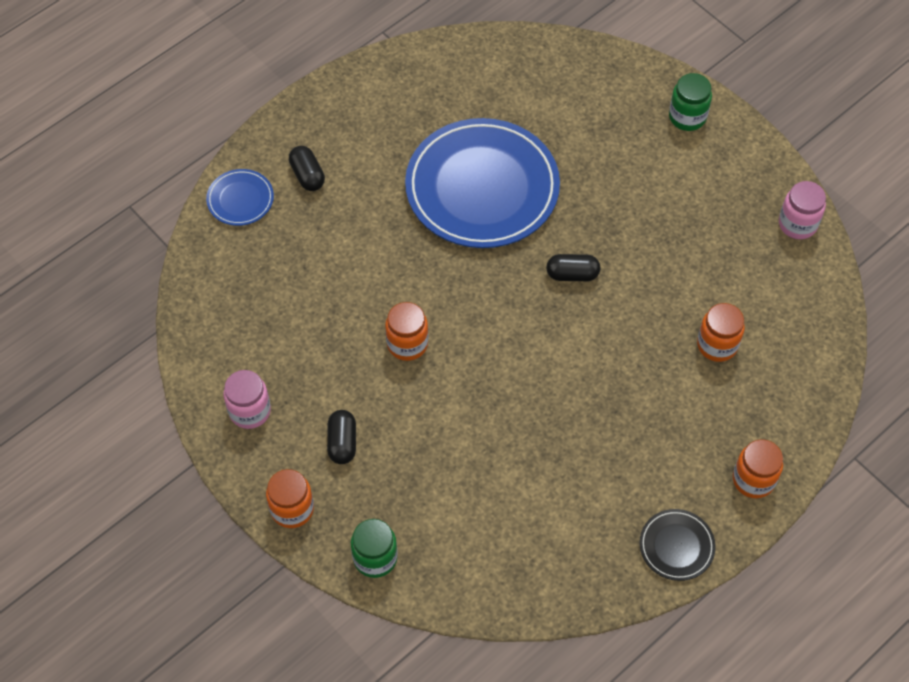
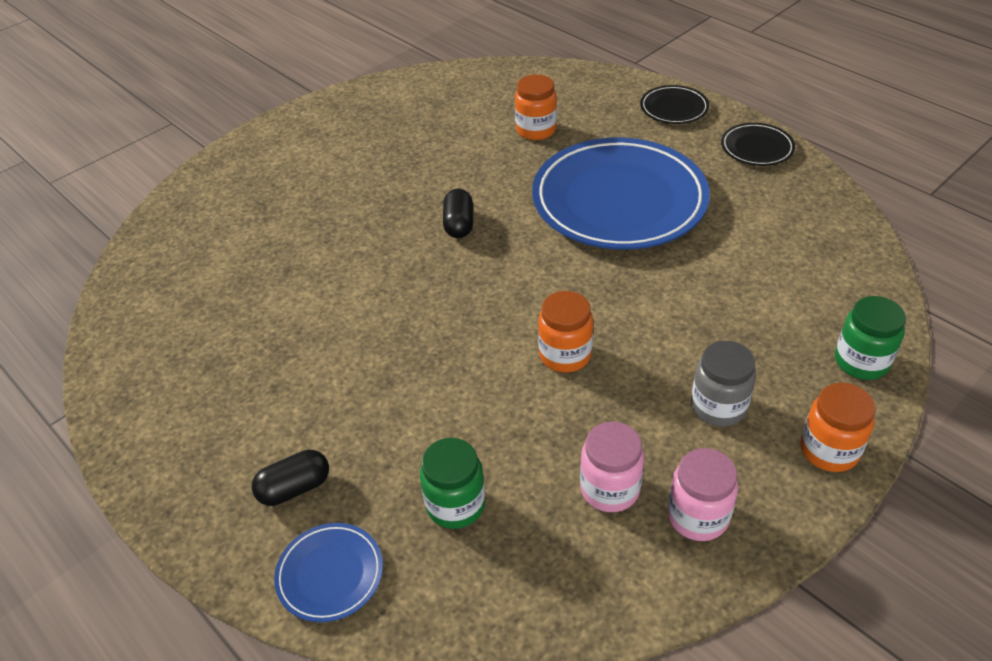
camera: 90 degrees left, 15 degrees down
black capsule [327,410,356,464] -> grey jar [691,341,756,427]
blue plate [405,118,560,248] -> blue plate moved to [532,138,710,250]
green jar [669,73,712,131] -> green jar moved to [420,438,485,529]
orange jar [733,439,783,498] -> black plate [640,85,709,124]
pink jar [779,181,826,239] -> pink jar moved to [580,422,644,512]

